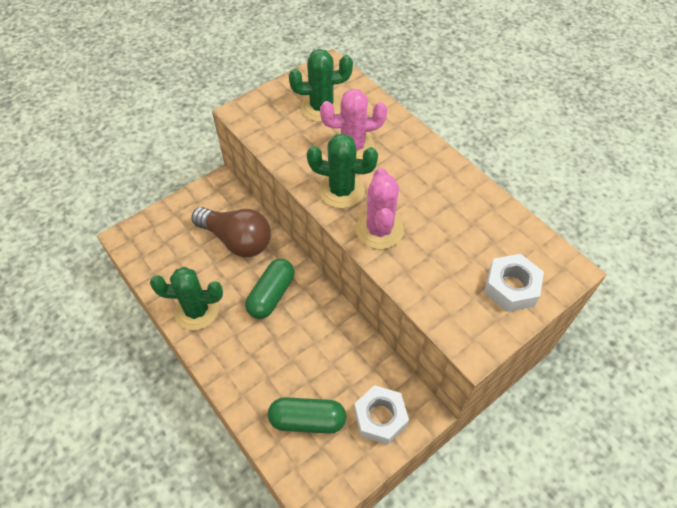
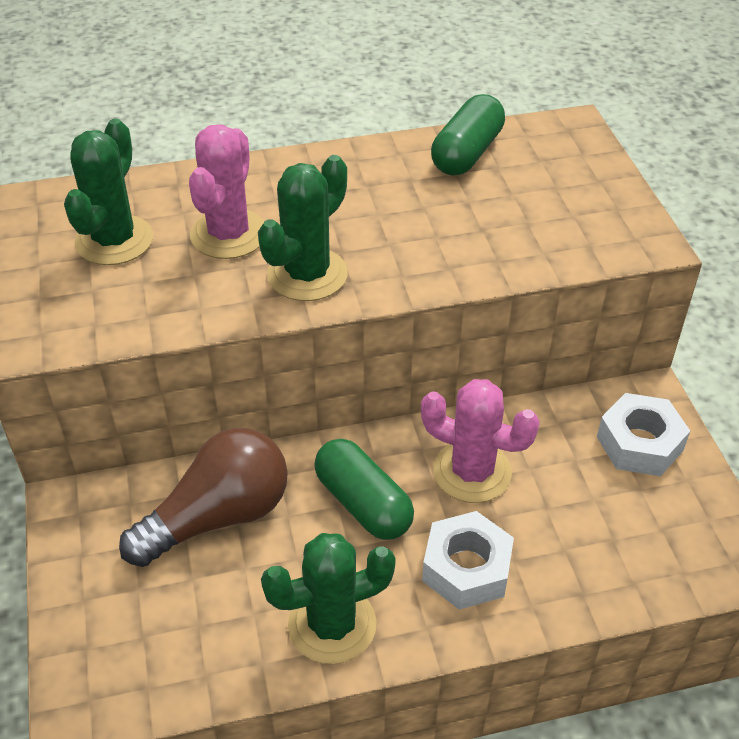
camera: 65 degrees left, 10 degrees down
green cactus [150,267,223,330] -> green cactus turned 45 degrees clockwise [261,533,396,664]
green capsule [268,397,346,434] -> green capsule moved to [431,94,505,176]
pink cactus [356,168,404,249] -> pink cactus moved to [421,379,540,503]
white nut [484,254,544,312] -> white nut moved to [422,511,514,610]

